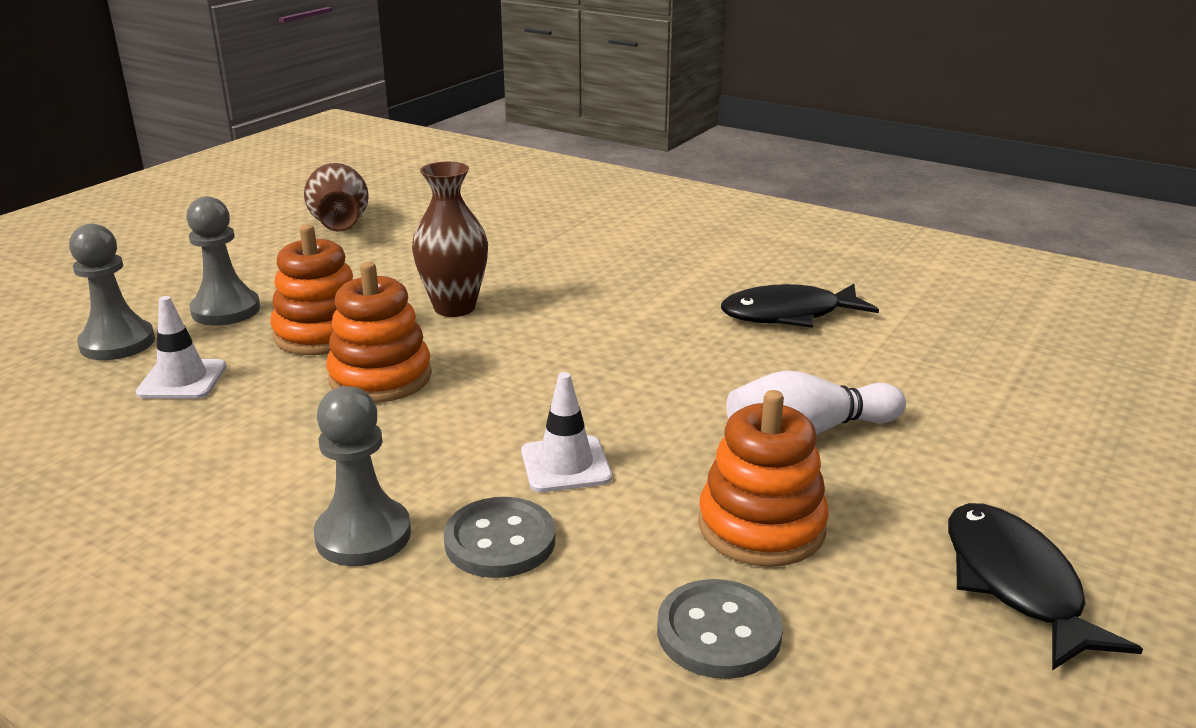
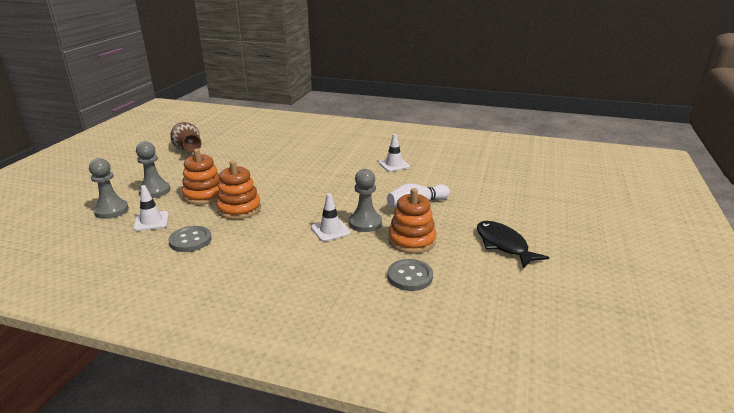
camera: 15 degrees left, 0 degrees up
grey pawn [314,386,411,566] -> grey pawn moved to [349,169,382,232]
brown vase [412,161,488,317] -> none
grey button [444,497,555,578] -> grey button moved to [168,226,212,252]
black fish [721,284,879,328] -> white traffic cone [378,134,410,172]

